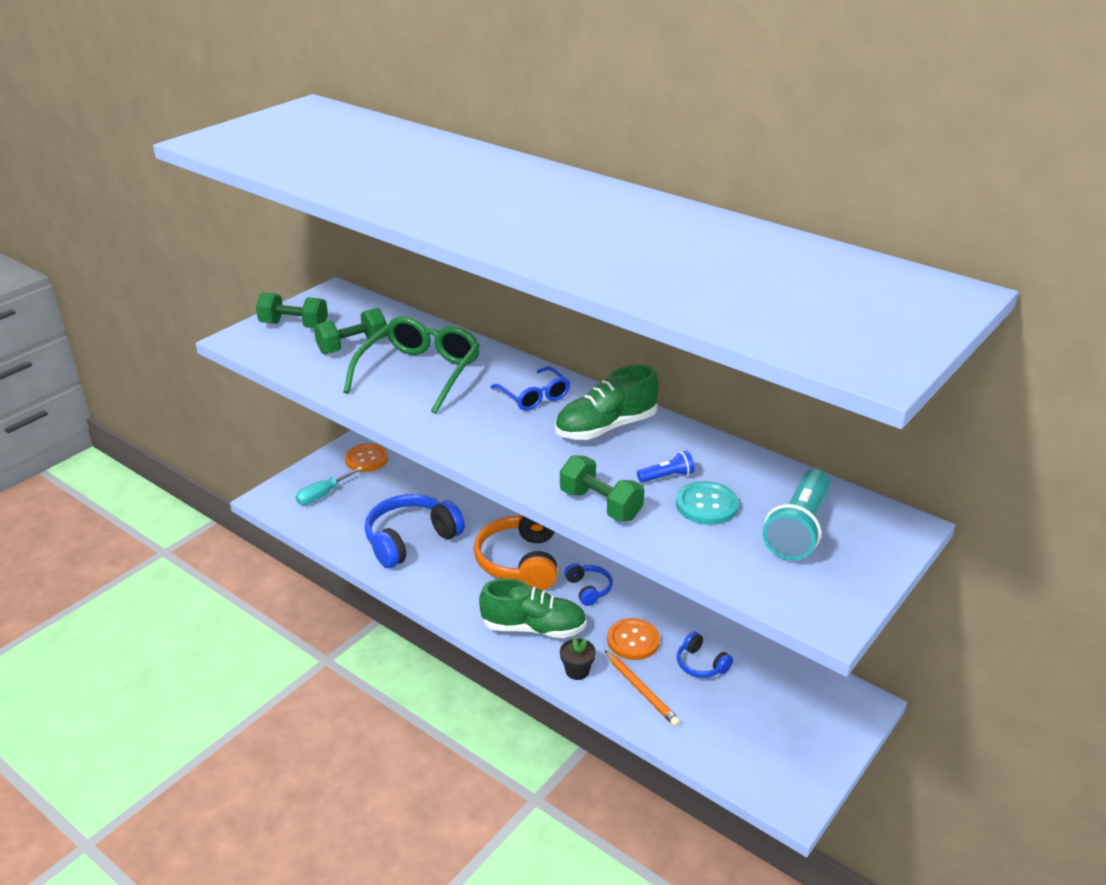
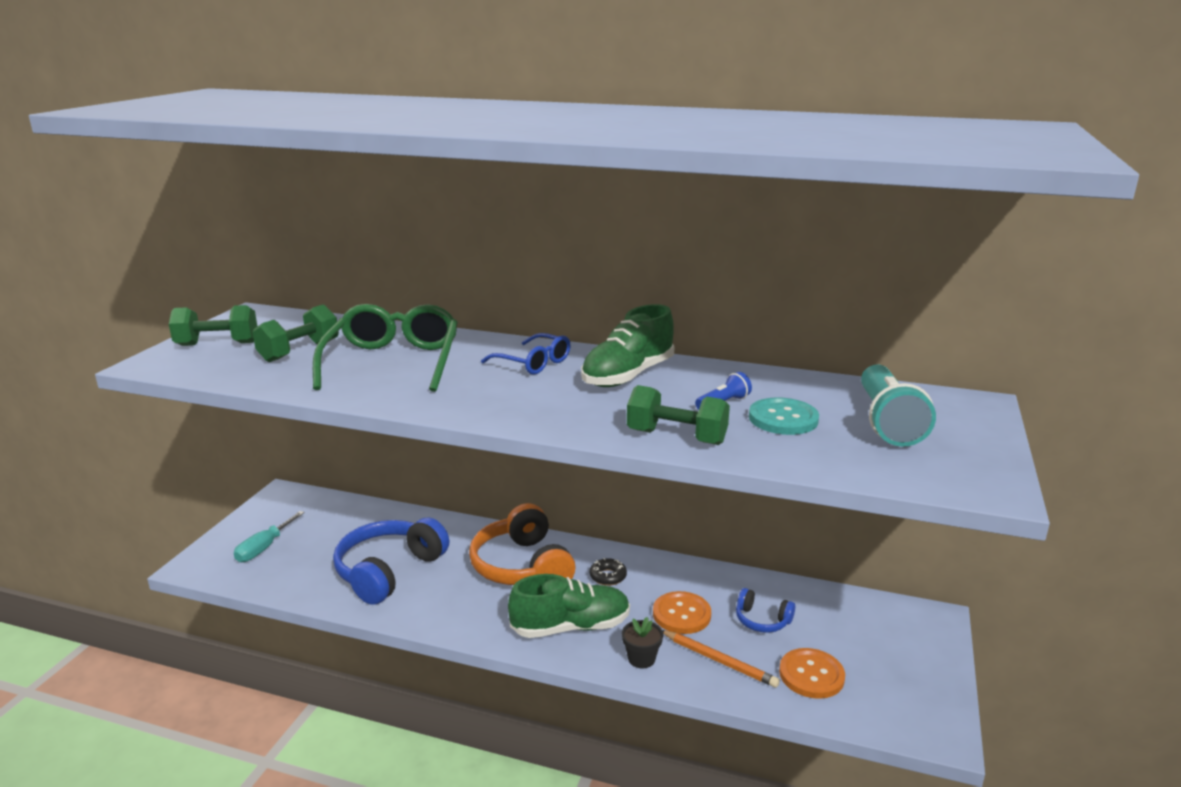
camera: 20 degrees left, 10 degrees down
orange button [345,443,388,472] -> orange button moved to [779,648,845,699]
blue headphones [564,563,613,606] -> black donut [590,558,627,586]

